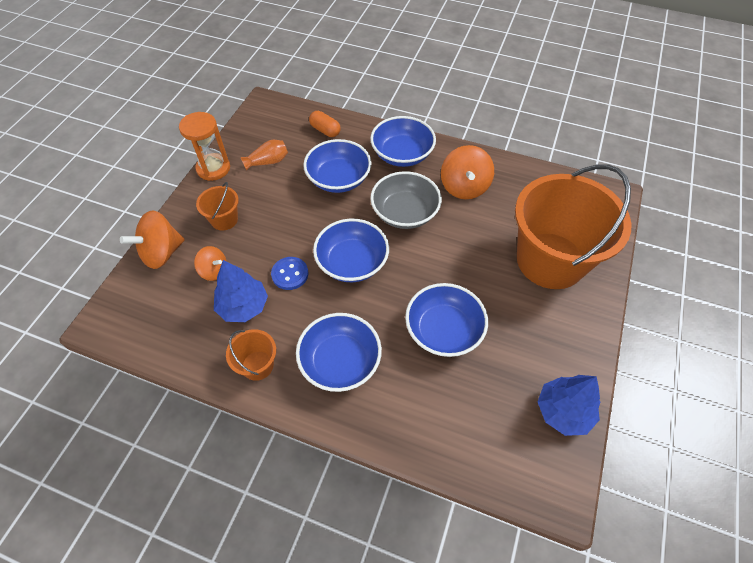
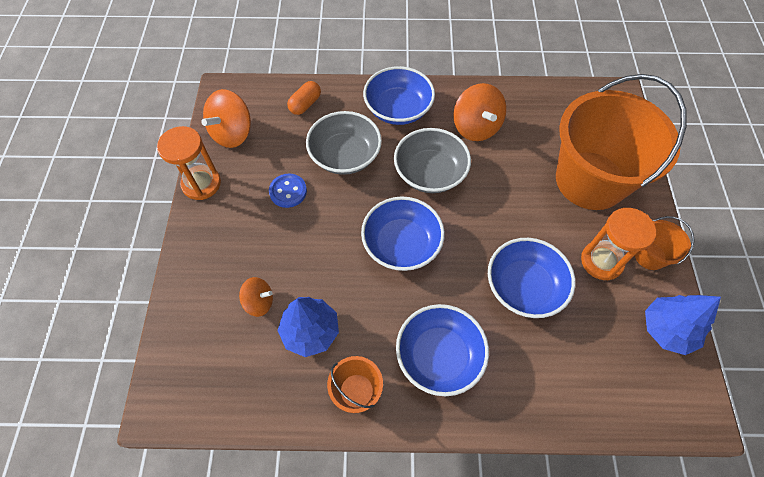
camera: 20 degrees left, 5 degrees up
orange spinning top [120,210,185,269] -> orange spinning top moved to [201,89,251,148]
orange bucket [196,182,239,231] -> orange bucket moved to [635,216,695,270]
orange vase [241,140,288,170] -> none
blue button [271,257,308,290] -> blue button moved to [269,174,307,208]
blue bowl [303,139,372,193] -> grey bowl [306,111,382,175]
orange capsule [309,111,341,137] -> orange capsule turned 75 degrees counterclockwise [287,81,321,115]
none -> orange hourglass [581,208,656,280]

